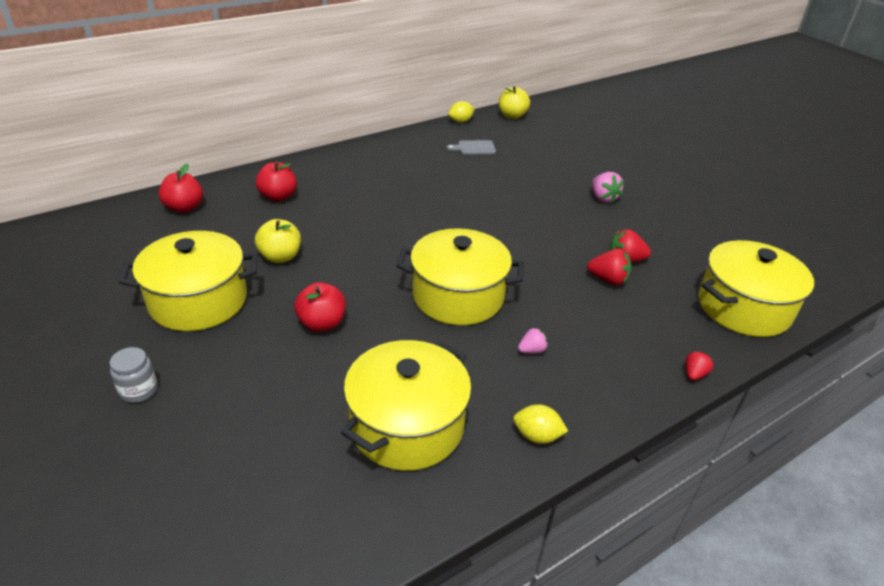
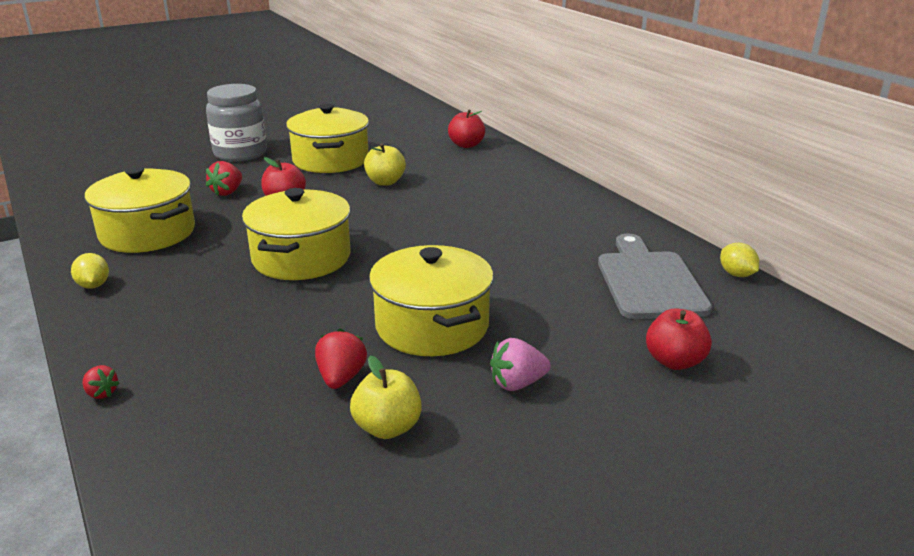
camera: 95 degrees right, 10 degrees down
grey jar [110,347,158,403] -> grey jar [206,84,267,162], size x2.13
red apple [256,162,297,202] -> red apple moved to [646,308,712,370]
grey cutting board [446,140,496,155] -> grey cutting board [598,233,712,319], size x2.19
yellow apple [499,86,530,119] -> yellow apple moved to [350,356,422,439]
yellow lemon [513,404,568,444] -> yellow lemon turned 45 degrees counterclockwise [71,253,109,289]
pink strawberry [518,327,548,353] -> none
red strawberry [587,249,631,286] -> red strawberry moved to [206,161,242,196]
yellow pot [698,240,814,337] -> yellow pot moved to [369,245,494,356]

